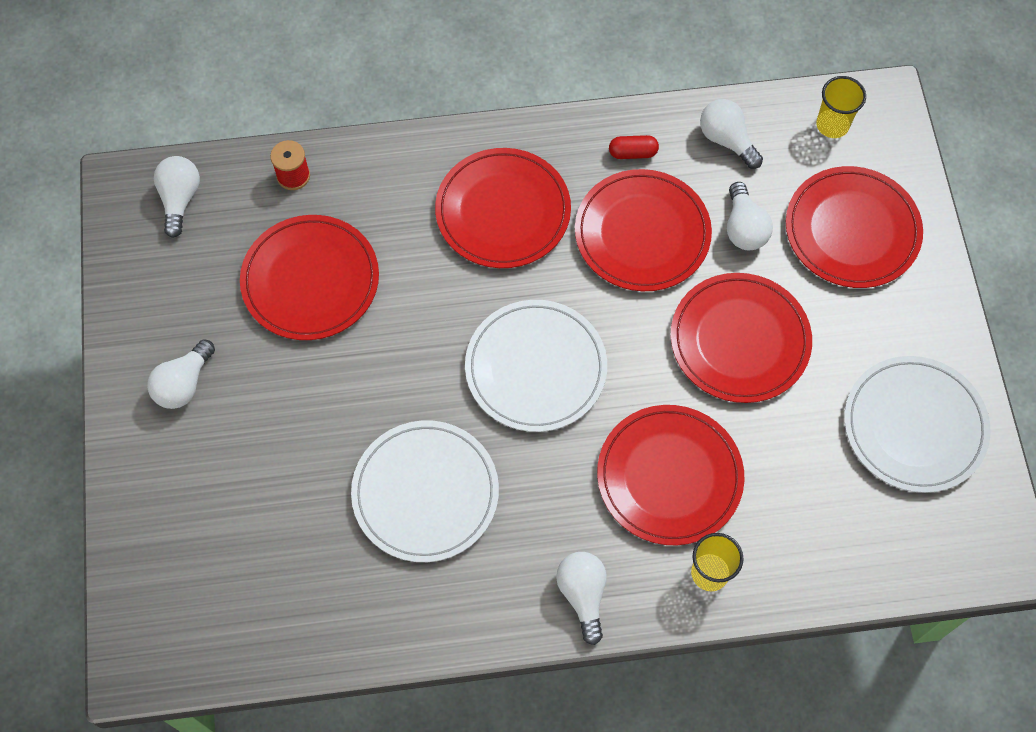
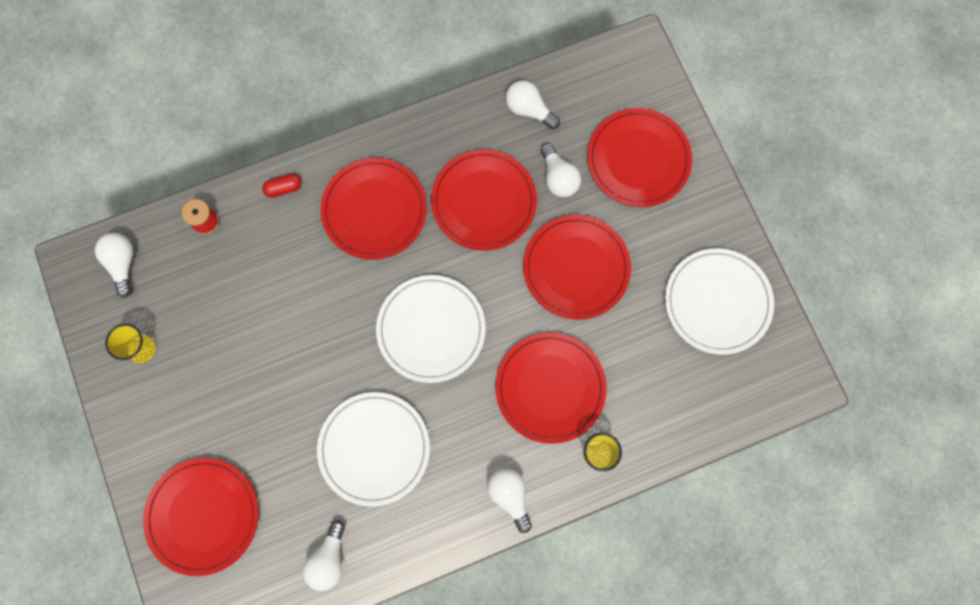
camera: 15 degrees left, 10 degrees up
white light bulb [147,339,215,409] -> white light bulb moved to [303,520,345,591]
red plate [240,215,379,340] -> red plate moved to [143,458,259,576]
red capsule [609,135,659,159] -> red capsule moved to [262,173,302,198]
yellow cup [816,76,866,138] -> yellow cup moved to [105,324,156,363]

